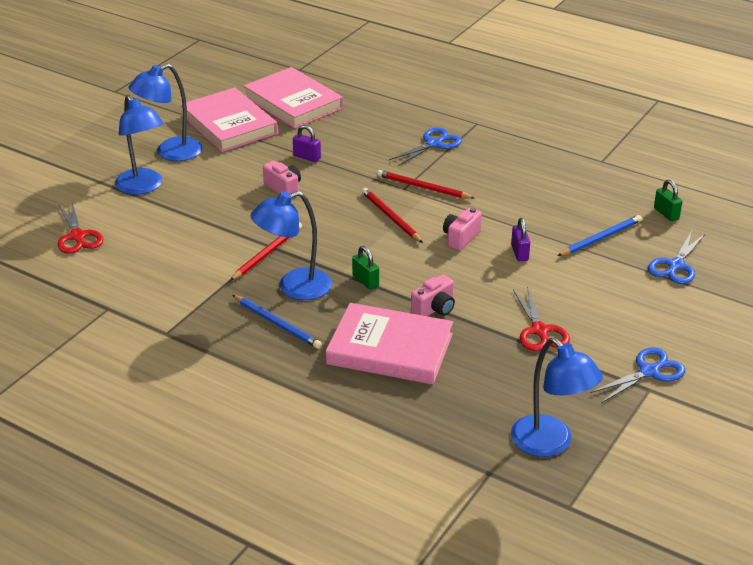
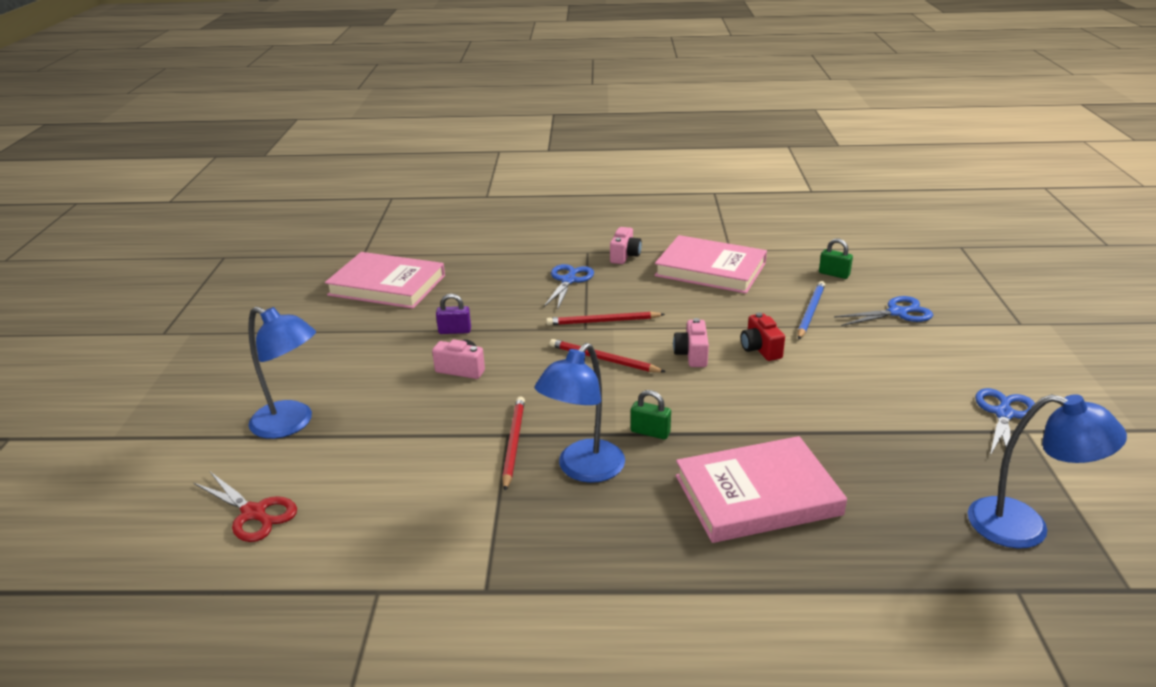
camera: 30 degrees left, 5 degrees down
blue lamp [129,64,203,161] -> none
pink book [180,87,278,152] -> pink book moved to [654,235,767,294]
blue pencil [232,295,322,349] -> none
pink camera [411,274,455,316] -> pink camera moved to [610,227,642,264]
purple padlock [511,218,530,261] -> red camera [741,312,785,361]
red scissors [513,286,570,351] -> none
blue scissors [648,231,706,284] -> blue scissors turned 105 degrees counterclockwise [834,296,933,326]

